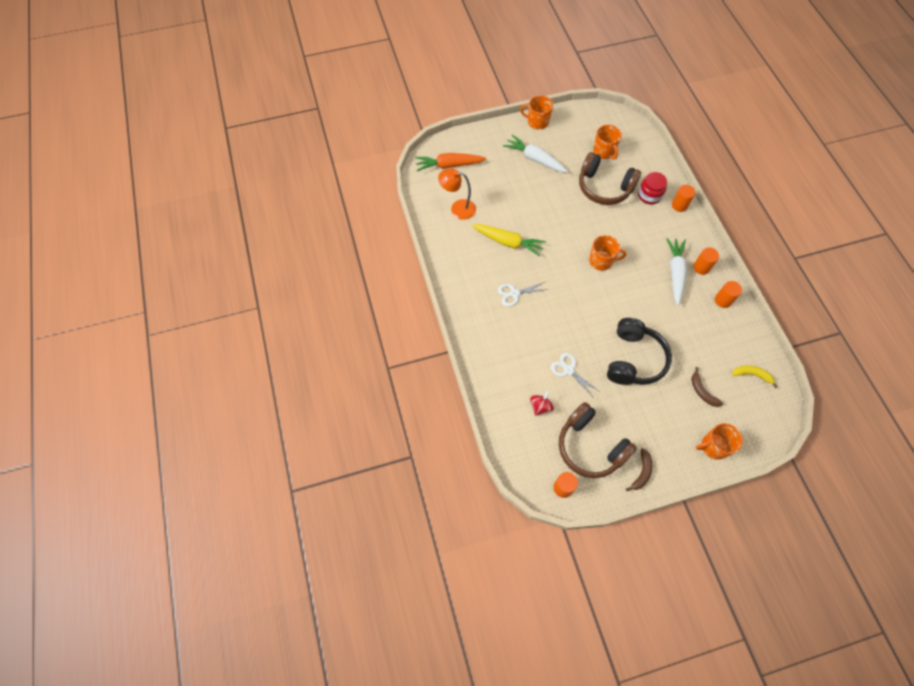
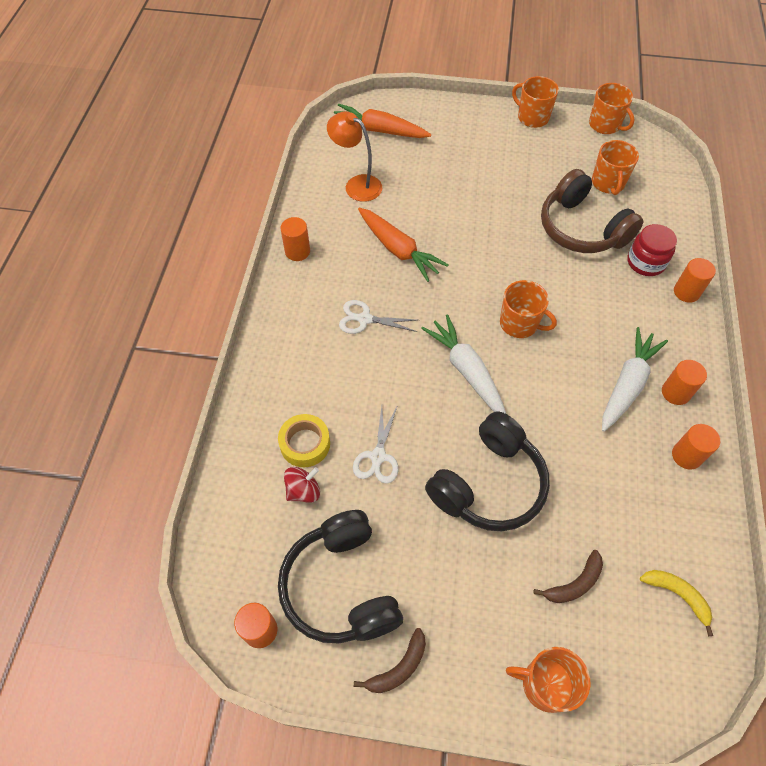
camera: 25 degrees right, 5 degrees down
yellow carrot [472,224,546,257] -> orange carrot [358,208,449,282]
white carrot [503,134,568,173] -> white carrot moved to [421,314,506,414]
white scissors [551,353,599,397] -> white scissors turned 150 degrees counterclockwise [353,405,399,484]
brown headphones [559,402,637,478] -> black headphones [278,510,403,643]
brown banana [691,367,724,407] -> brown banana turned 120 degrees counterclockwise [533,550,603,603]
none -> yellow tape [278,414,330,467]
none -> orange cylinder [280,217,310,261]
none -> orange mug [589,83,634,134]

